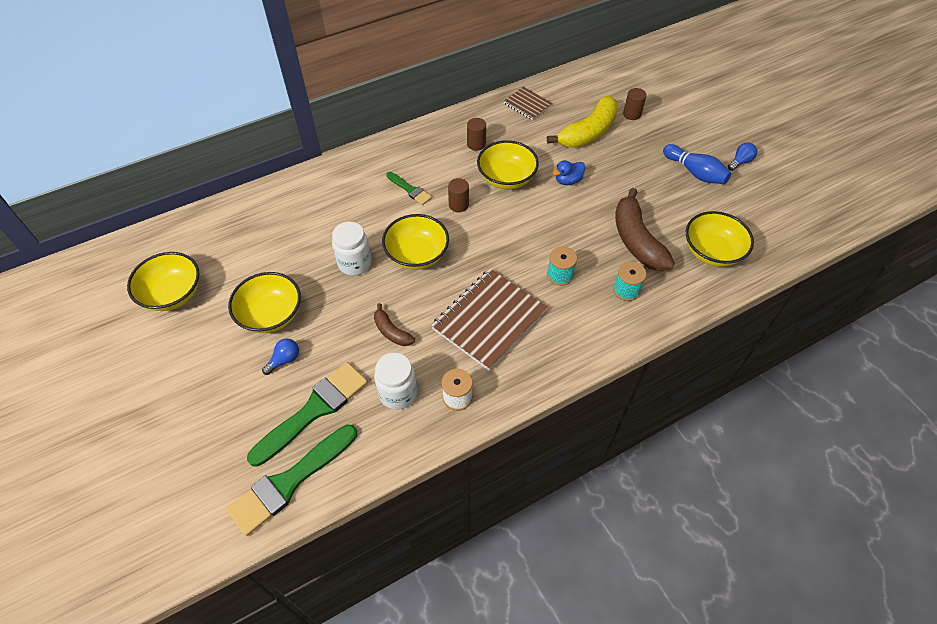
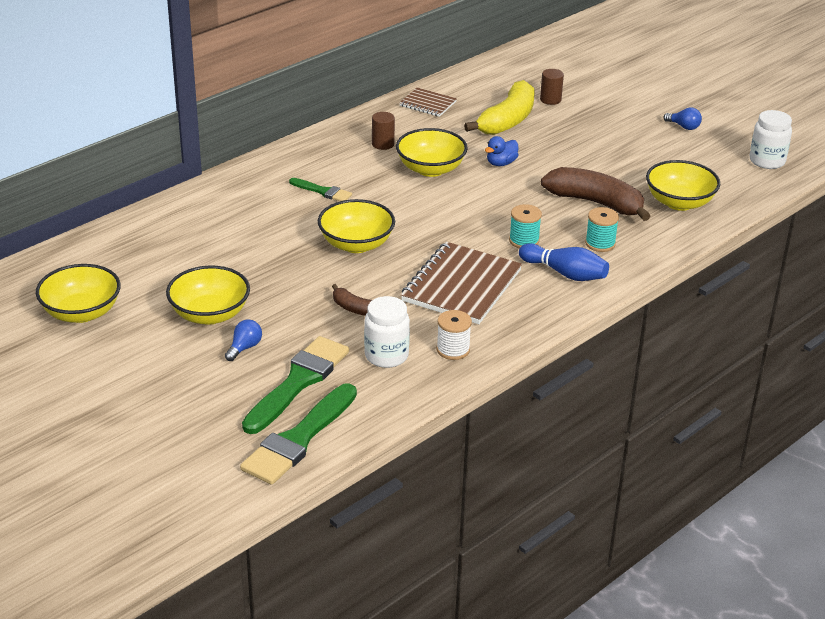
camera: 15 degrees left, 20 degrees down
white jar [332,222,372,276] -> white jar moved to [750,110,792,169]
brown cylinder [448,178,469,212] -> none
brown banana [615,188,675,271] -> brown banana turned 150 degrees clockwise [541,167,650,221]
blue bowling pin [663,144,731,184] -> blue bowling pin moved to [519,243,609,281]
blue light bulb [728,142,757,171] -> blue light bulb turned 90 degrees clockwise [663,107,702,130]

